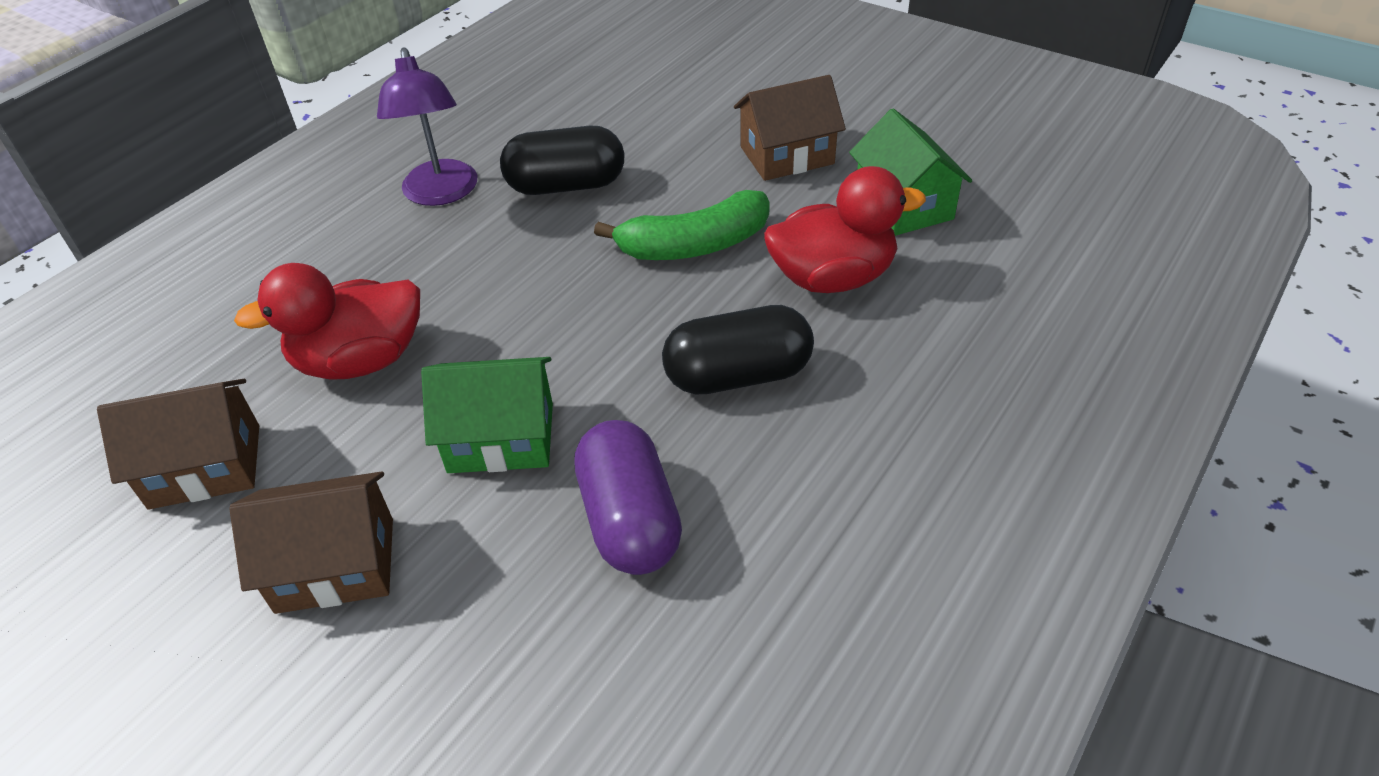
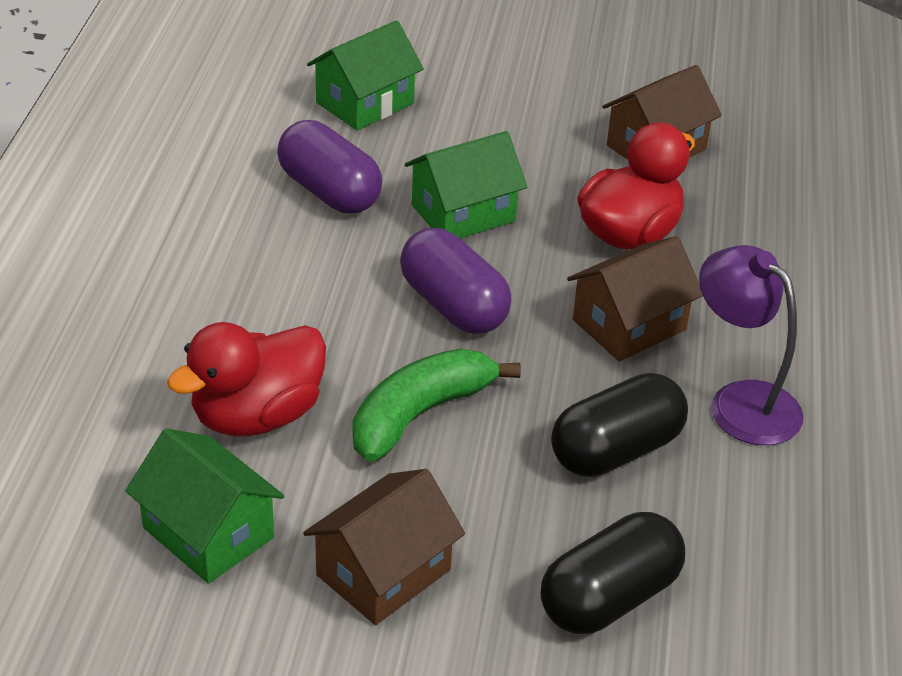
camera: 150 degrees right, 5 degrees down
brown house [229,471,393,614] -> brown house moved to [567,236,703,362]
black capsule [662,305,814,394] -> black capsule moved to [541,512,685,634]
none -> green house [307,20,424,130]
none -> purple capsule [400,228,512,334]

